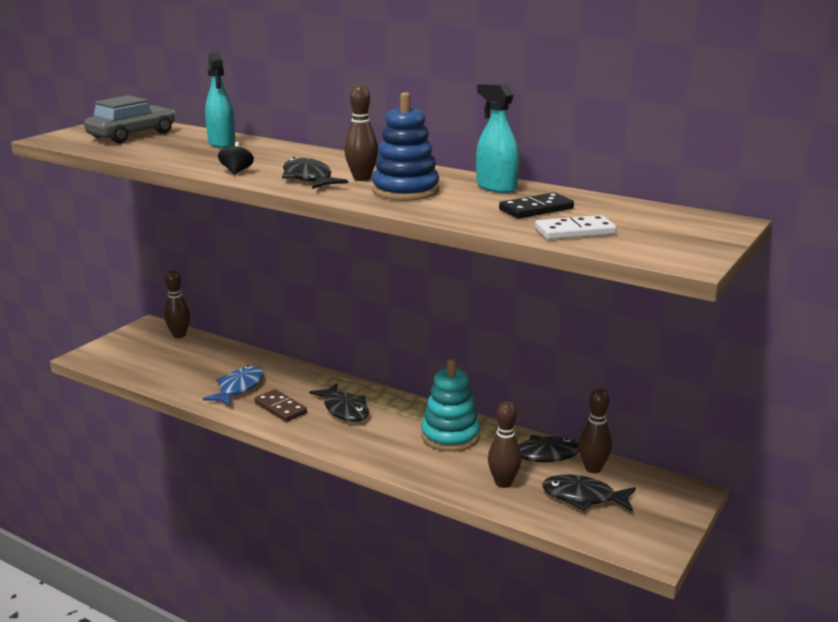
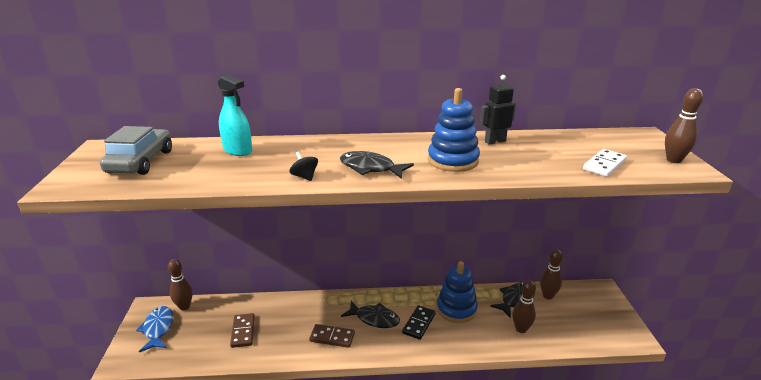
camera: 35 degrees left, 5 degrees up
blue fish [203,366,264,406] -> blue fish moved to [136,306,174,352]
brown bowling pin [344,84,378,181] -> brown bowling pin moved to [665,88,703,163]
turquoise stacking toy [421,359,480,452] -> blue stacking toy [436,261,478,323]
turquoise spray bottle [476,83,519,193] -> black robot [480,75,516,144]
black domino [499,192,574,219] -> black domino moved to [402,305,436,340]
black fish [542,475,636,512] -> none
none -> brown domino [230,313,255,348]

